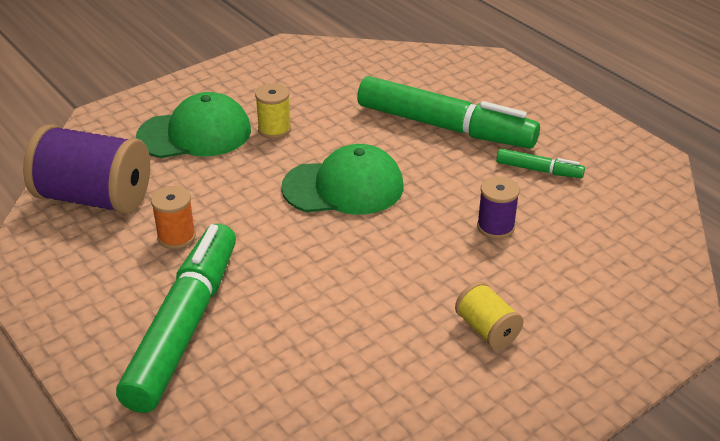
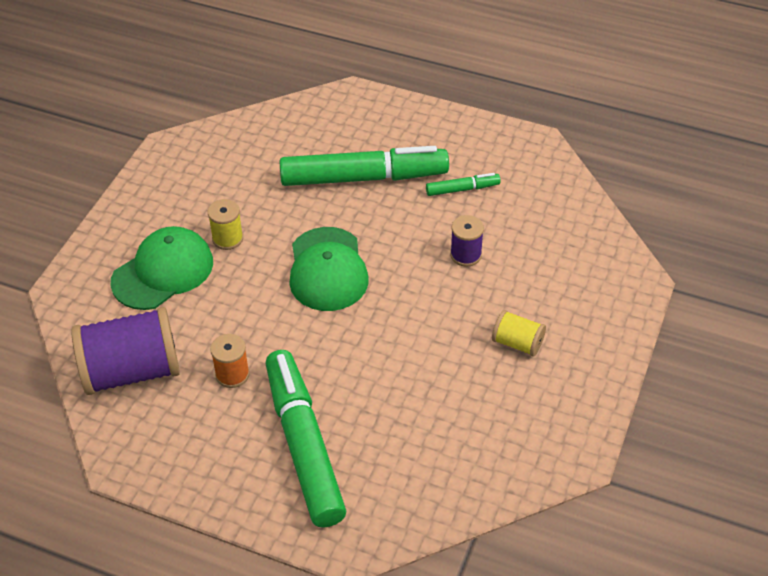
camera: 30 degrees left, 10 degrees up
green cap [281,144,403,215] -> green cap turned 120 degrees clockwise [289,227,369,311]

